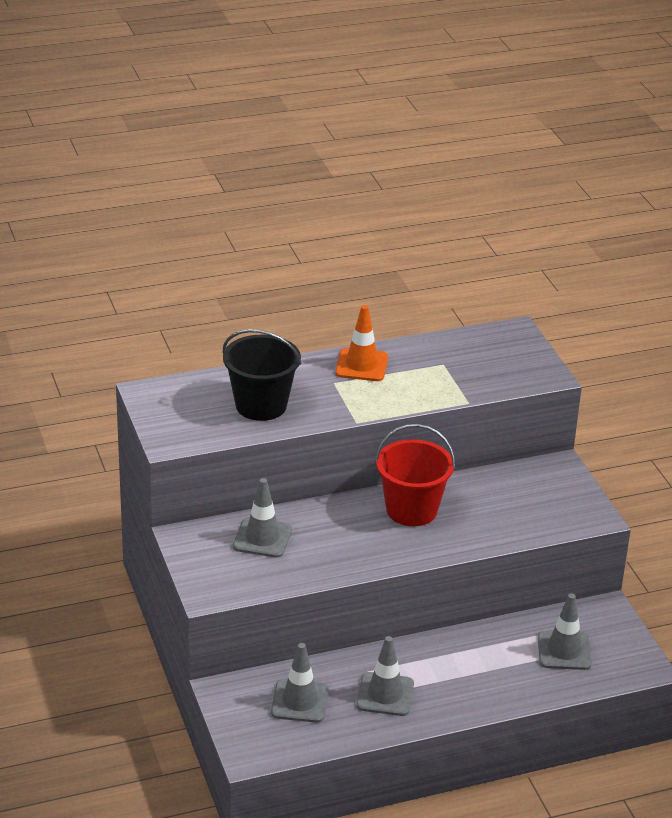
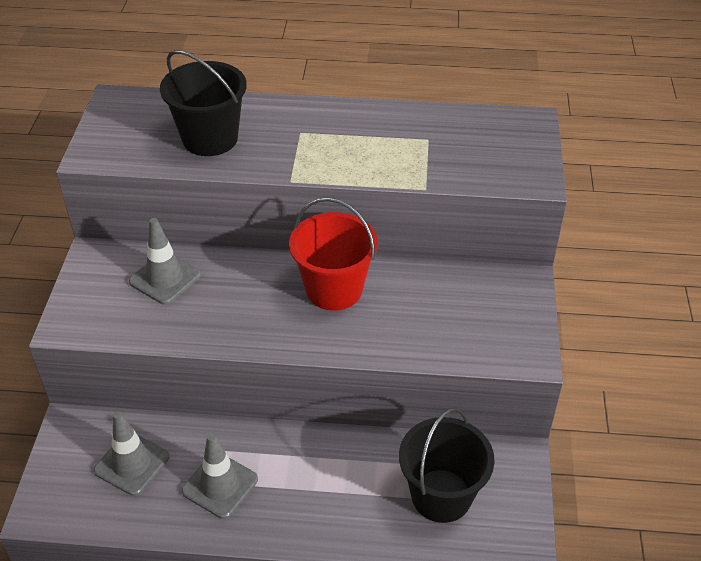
camera: 25 degrees right, 10 degrees up
orange traffic cone [335,305,388,381] -> none
grey traffic cone [538,593,592,670] -> black bucket [399,407,495,523]

